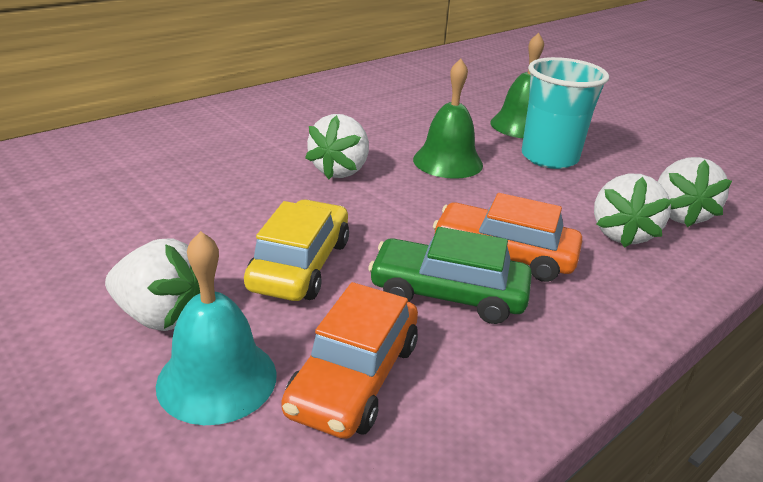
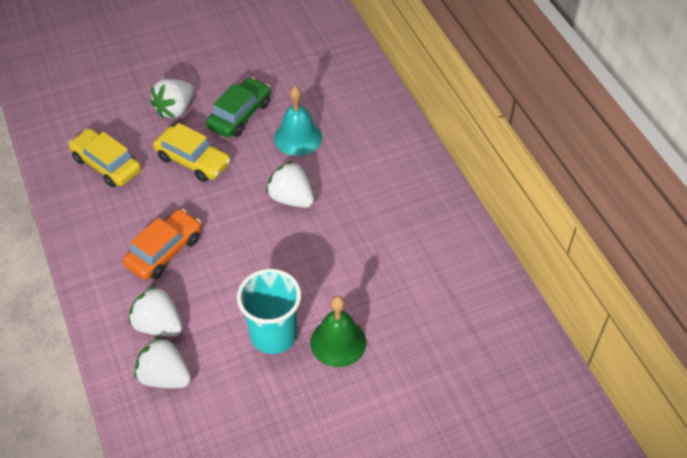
camera: 110 degrees right, 20 degrees up
turquoise bell [156,231,277,425] -> turquoise bell moved to [274,86,322,156]
orange car [281,282,418,439] -> yellow car [68,128,141,187]
green car [368,227,532,324] -> green car moved to [206,77,271,138]
green bell [413,59,483,179] -> none

